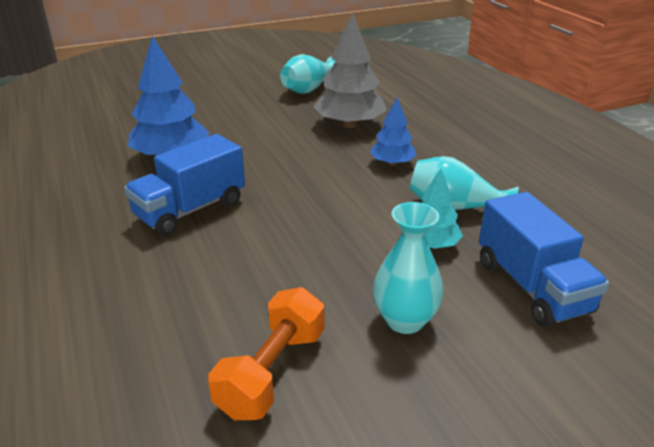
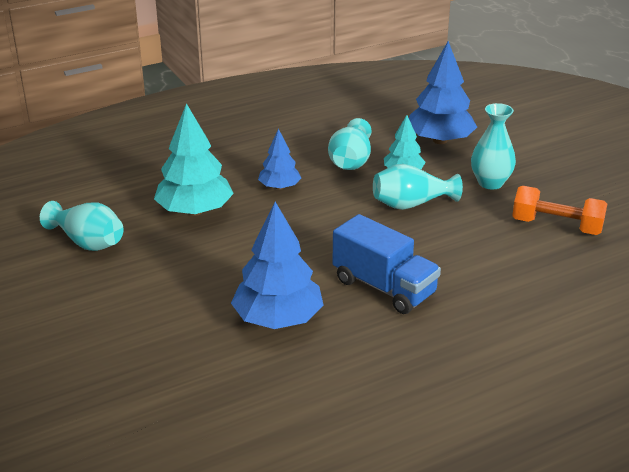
camera: 95 degrees left, 0 degrees up
grey tree [313,12,387,128] -> turquoise tree [154,103,234,216]
blue truck [479,192,609,327] -> blue tree [409,41,477,144]
none -> turquoise vase [373,164,463,210]

